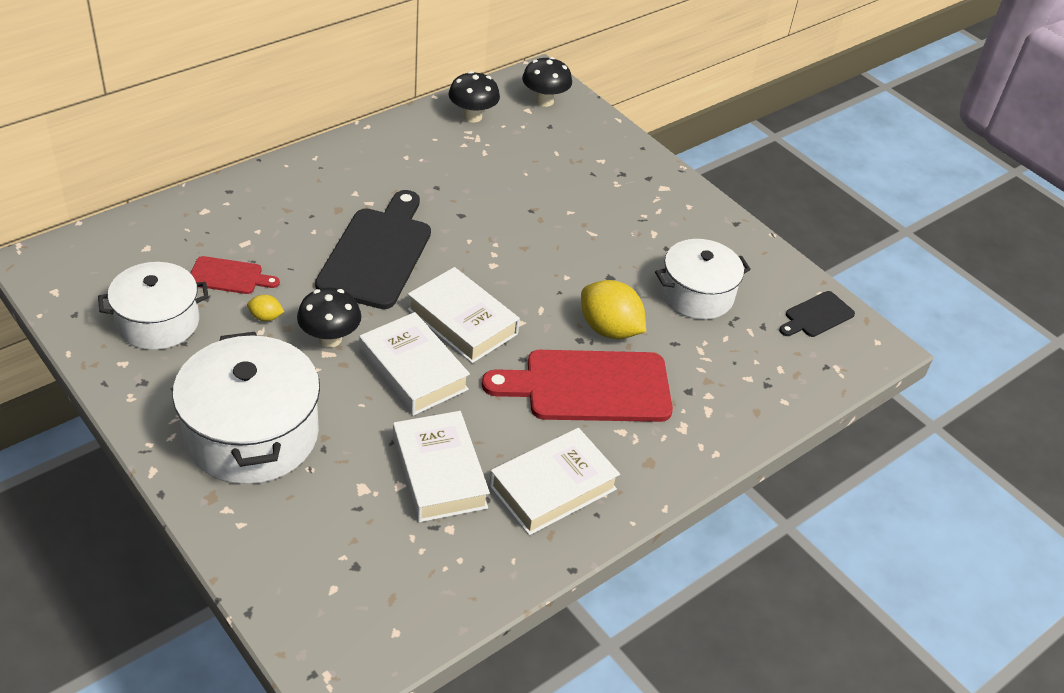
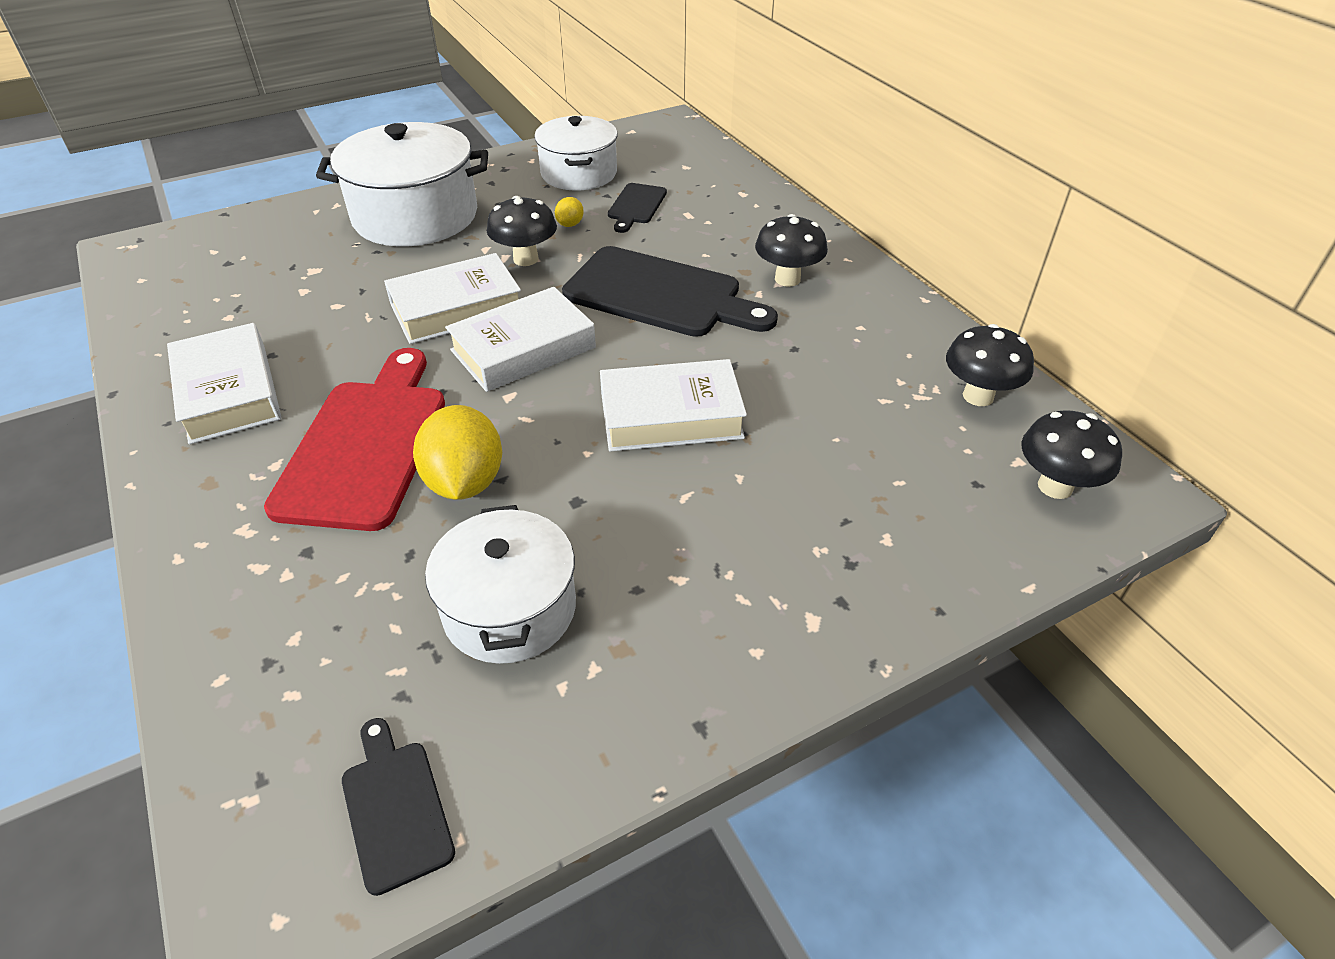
camera: 105 degrees right, 0 degrees up
red cutting board [191,256,280,294] -> black cutting board [608,183,667,233]
white book [393,411,490,522] -> white book moved to [600,359,747,452]
yellow lemon [581,280,646,339] -> yellow lemon turned 60 degrees counterclockwise [413,405,502,500]
none -> black mushroom [755,214,828,287]

